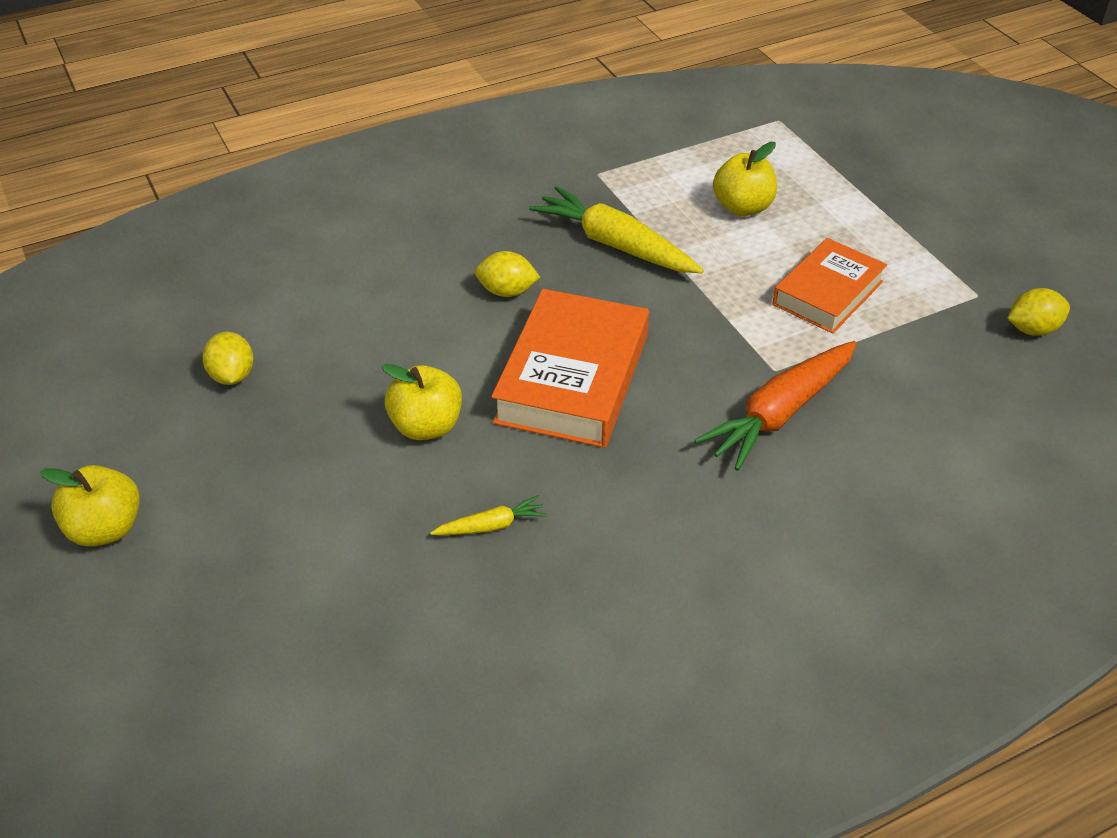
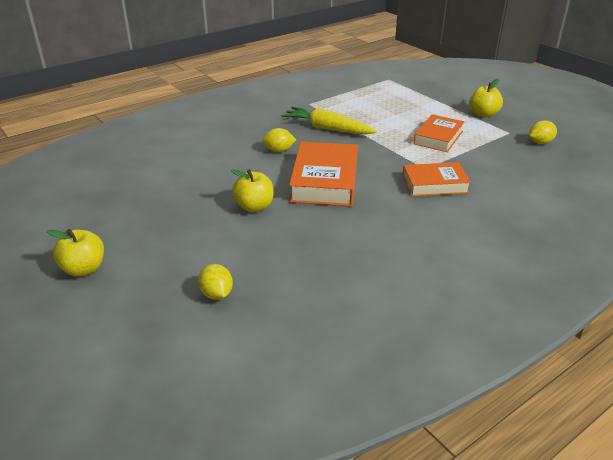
camera: 10 degrees left, 10 degrees down
yellow lemon [202,332,253,385] -> yellow lemon moved to [198,264,233,300]
yellow carrot [430,495,547,535] -> none
orange carrot [694,341,857,471] -> orange book [402,162,471,196]
yellow apple [713,142,777,216] -> yellow apple moved to [469,79,503,117]

